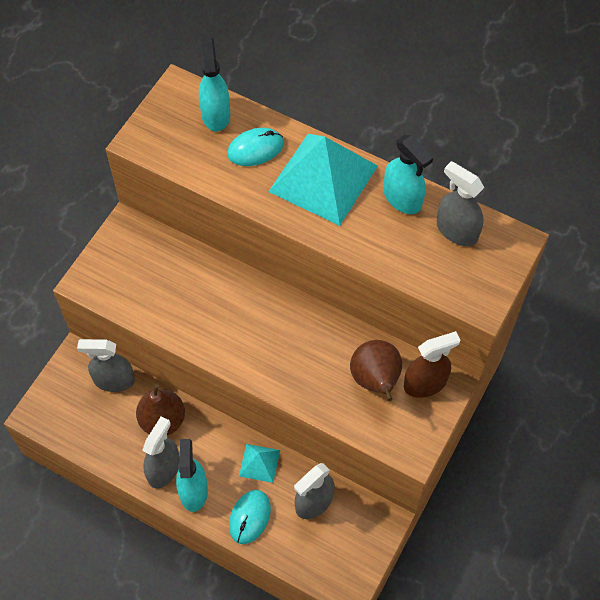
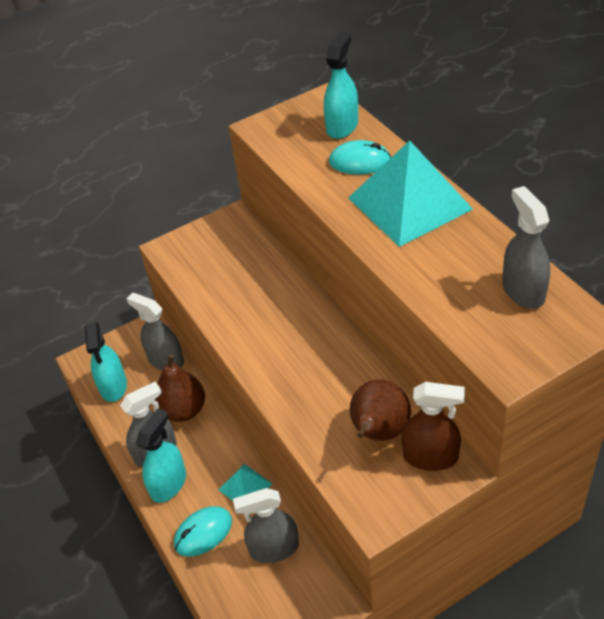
camera: 35 degrees right, 15 degrees down
turquoise spray bottle [384,135,433,214] -> turquoise spray bottle moved to [85,322,127,402]

